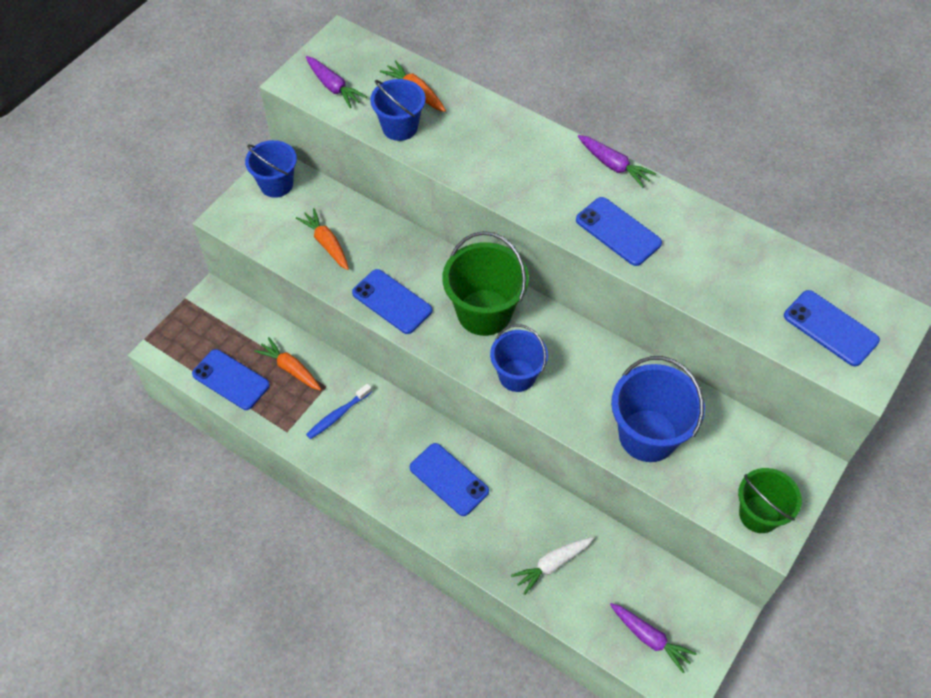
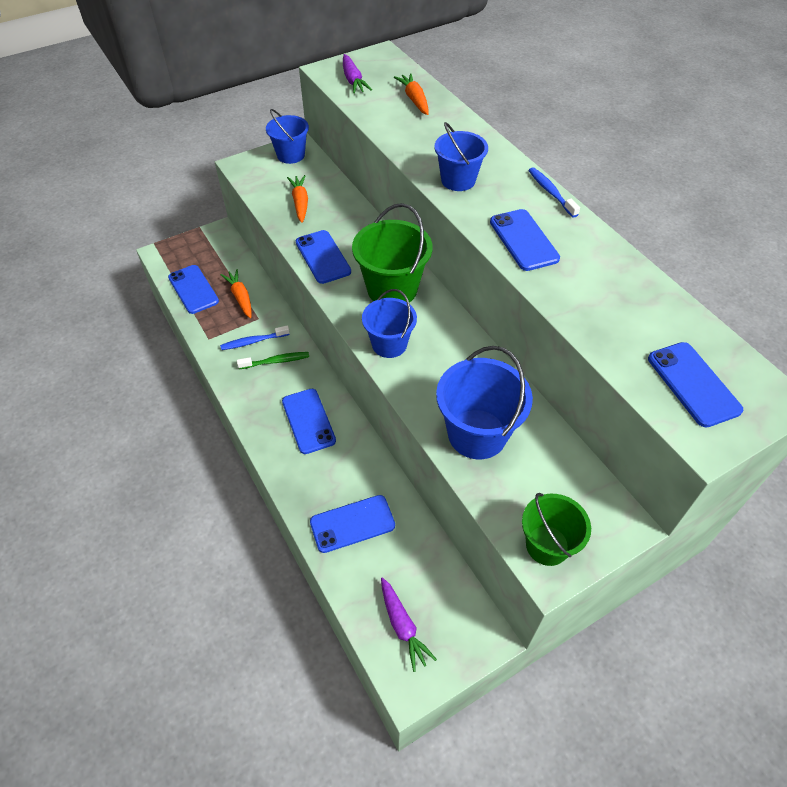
camera: 25 degrees right, 5 degrees down
blue bucket [370,79,426,141] -> blue bucket moved to [434,122,488,191]
white carrot [511,537,594,595] -> blue phone [310,495,395,553]
purple carrot [578,135,656,188] -> blue toothbrush [528,167,580,218]
none -> green toothbrush [237,352,309,369]

